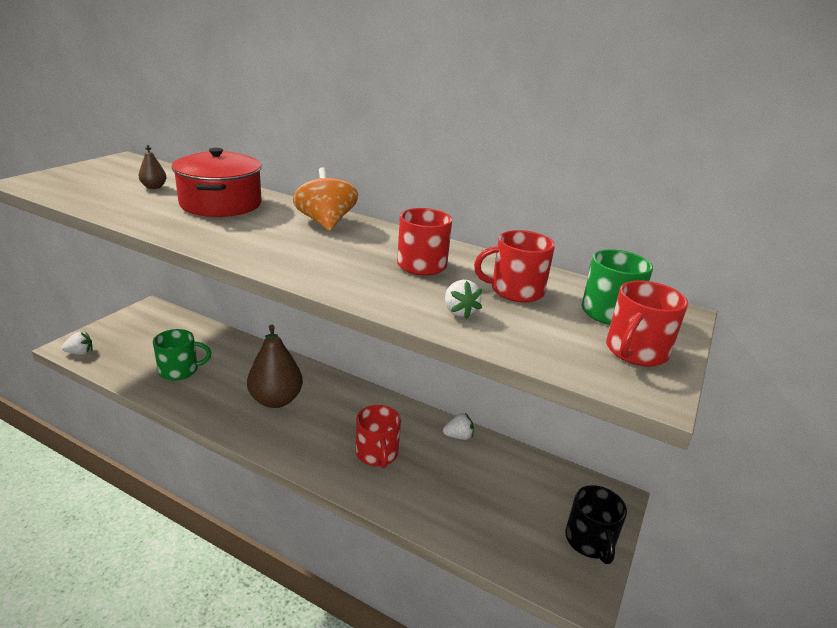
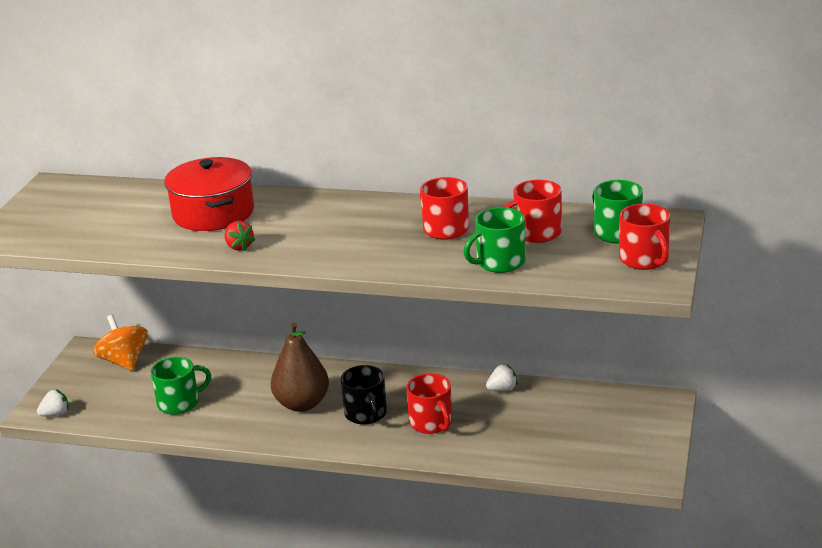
camera: 10 degrees left, 0 degrees up
brown pear [139,145,167,189] -> none
orange spinning top [293,167,358,231] -> orange spinning top moved to [93,315,148,371]
white strawberry [445,280,482,319] -> green mug [464,207,526,273]
black mug [565,485,627,564] -> black mug moved to [341,365,387,425]
red mug [606,280,688,366] -> red mug turned 45 degrees counterclockwise [619,203,670,270]
none -> red strawberry [224,221,255,251]

